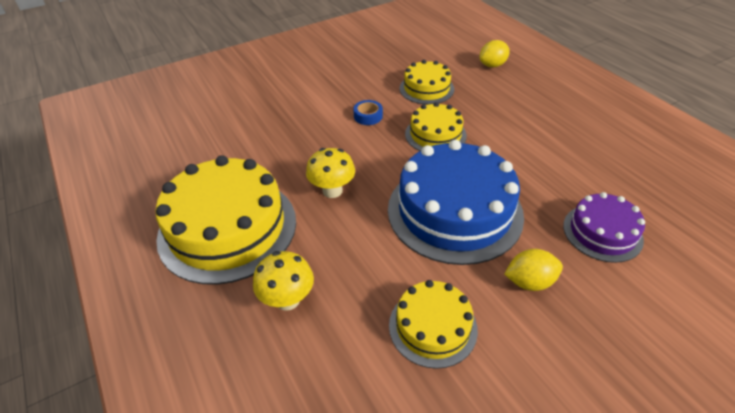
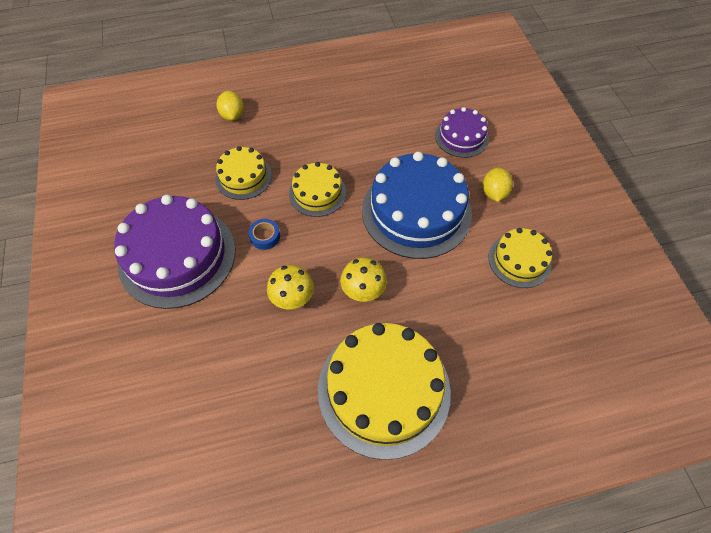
camera: 75 degrees left, 15 degrees up
yellow mushroom [253,251,314,311] -> yellow mushroom moved to [267,265,314,309]
none -> purple cake [114,195,236,309]

